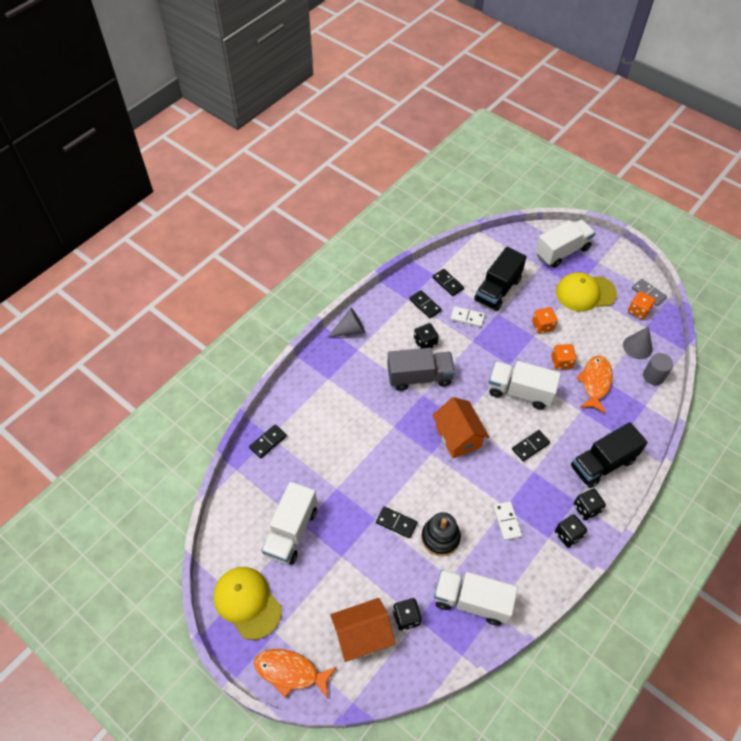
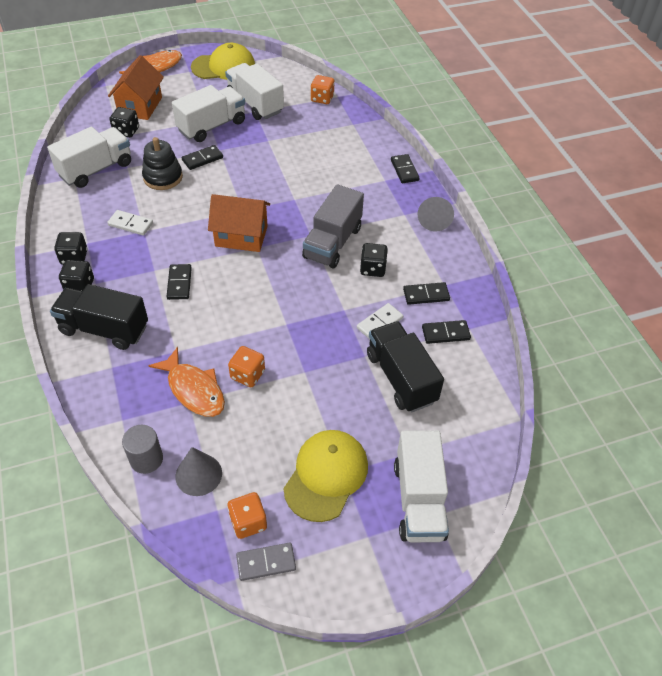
camera: 120 degrees right, 5 degrees down
black domino [249,424,287,458] -> black domino moved to [391,154,419,183]
white truck [489,361,561,409] -> white truck moved to [172,85,245,142]
orange dice [532,307,558,334] -> orange dice moved to [311,75,335,104]
black truck [571,422,648,488] -> black truck turned 75 degrees counterclockwise [50,284,148,350]

